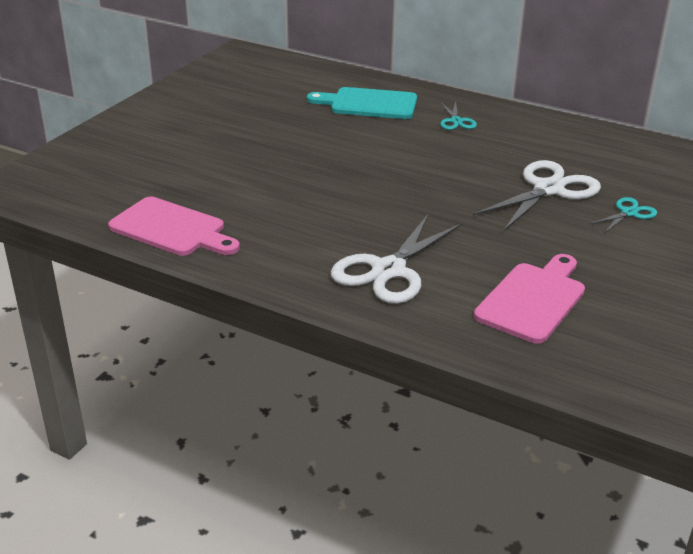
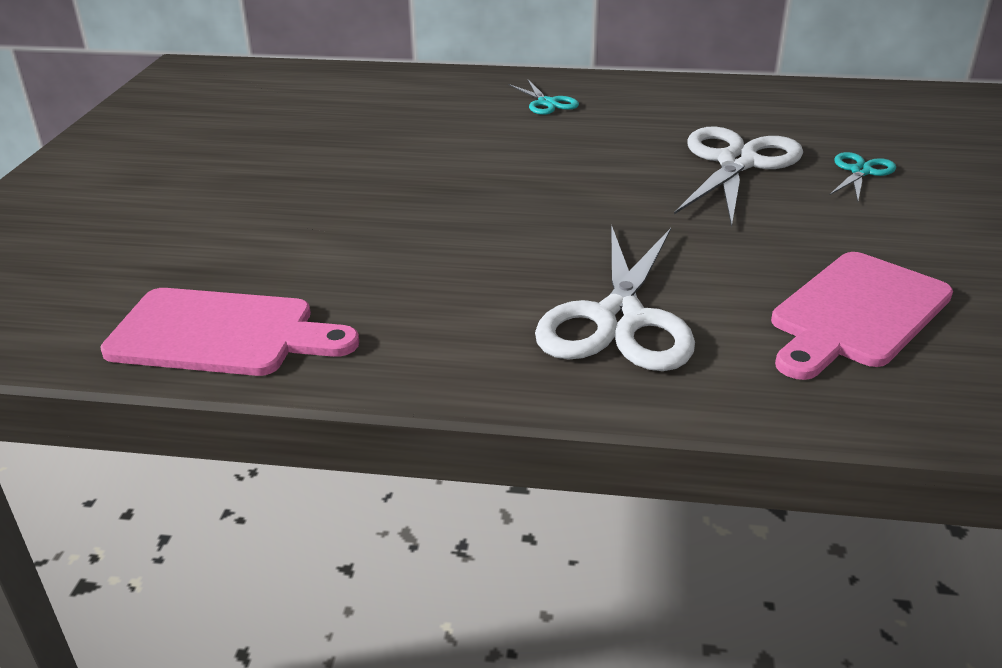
camera: 20 degrees left, 0 degrees up
turquoise cutting board [307,87,417,119] -> none
pink cutting board [474,254,585,344] -> pink cutting board turned 150 degrees counterclockwise [771,252,953,380]

